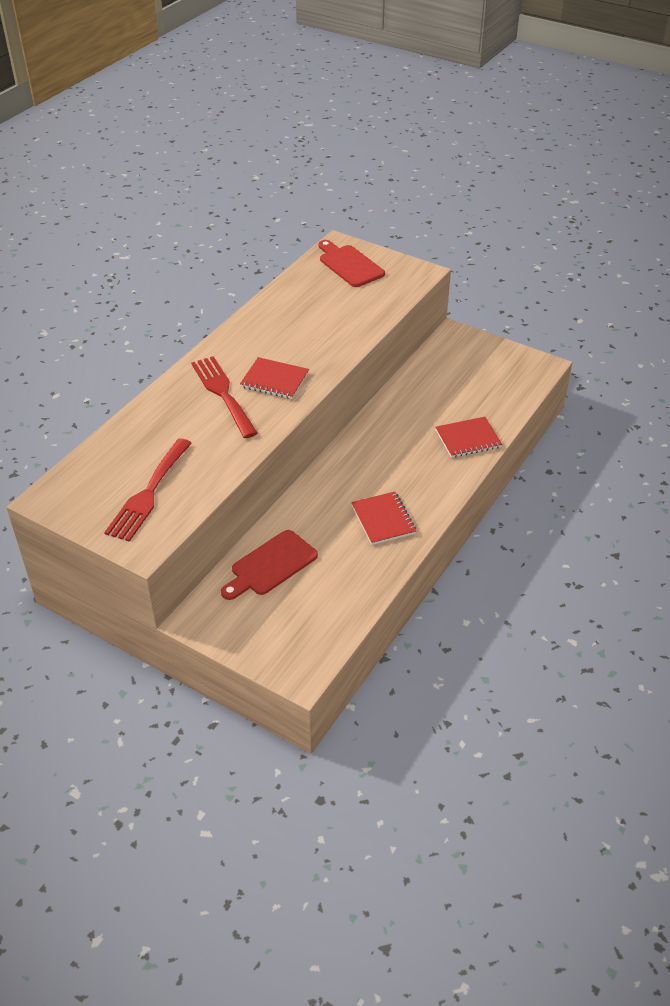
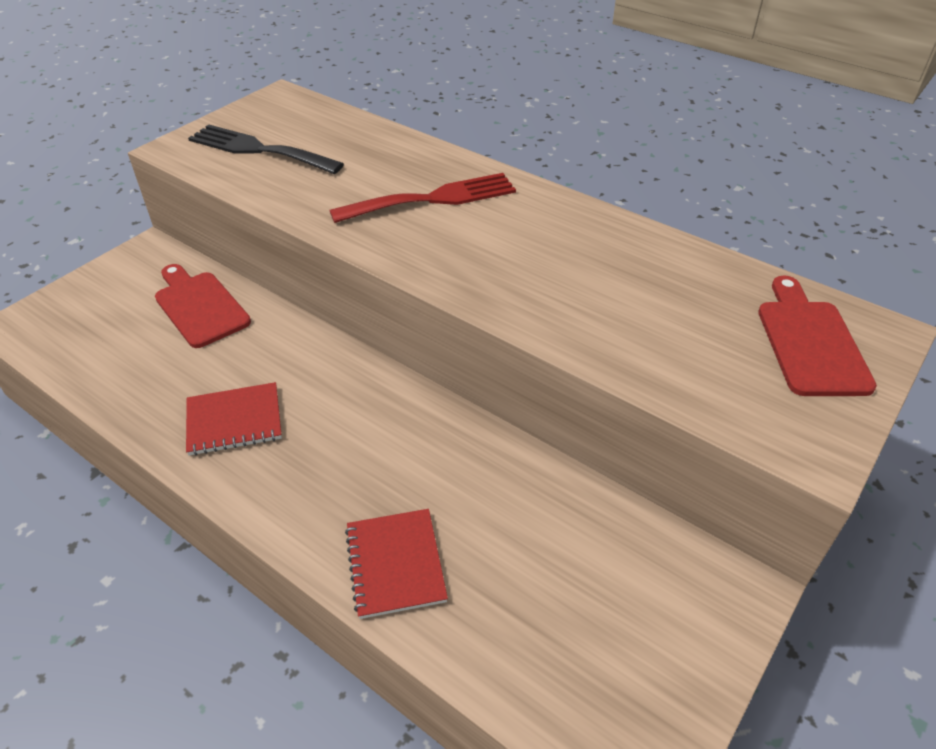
camera: 95 degrees right, 0 degrees up
red fork [104,438,192,542] -> black fork [188,124,344,174]
red notebook [240,357,309,399] -> none
red cutting board [319,240,385,287] -> red cutting board turned 60 degrees counterclockwise [758,276,877,396]

